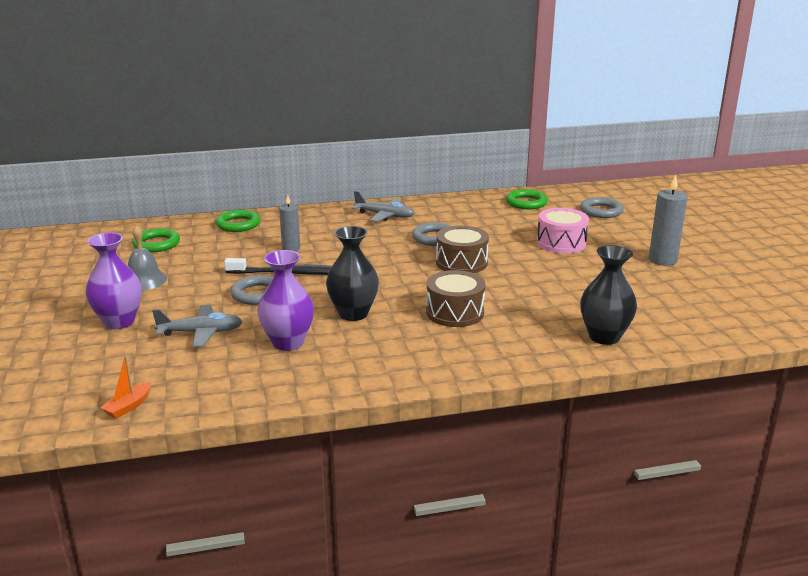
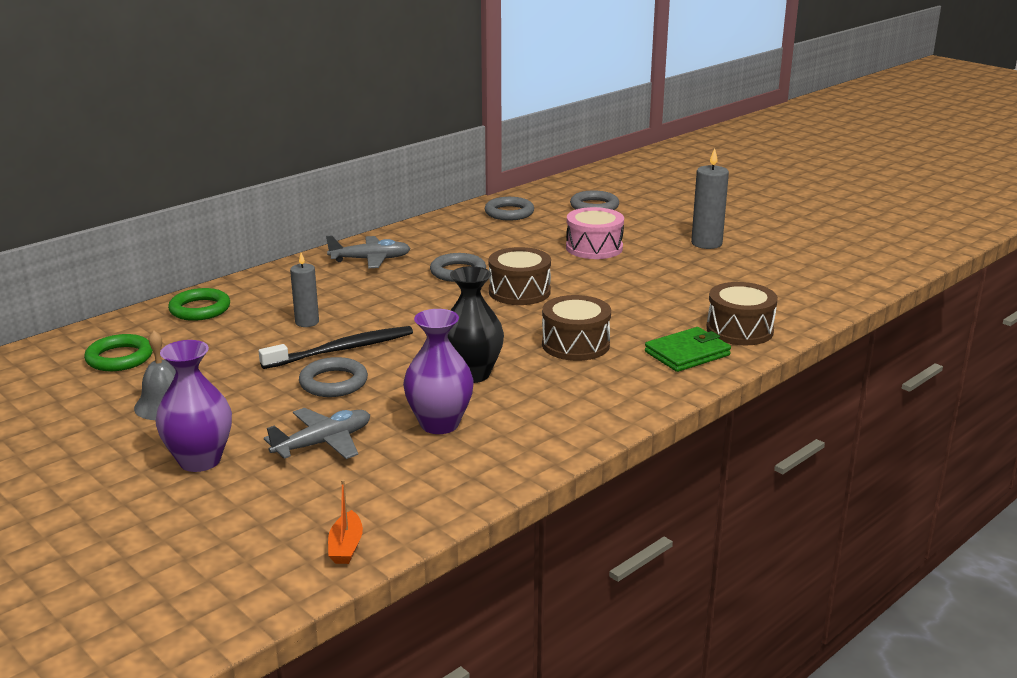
camera: 30 degrees left, 0 degrees up
green ring [506,189,548,209] -> grey ring [485,197,534,220]
black vase [580,245,637,345] -> brown drum [706,282,778,345]
none -> green wallet [645,327,731,372]

